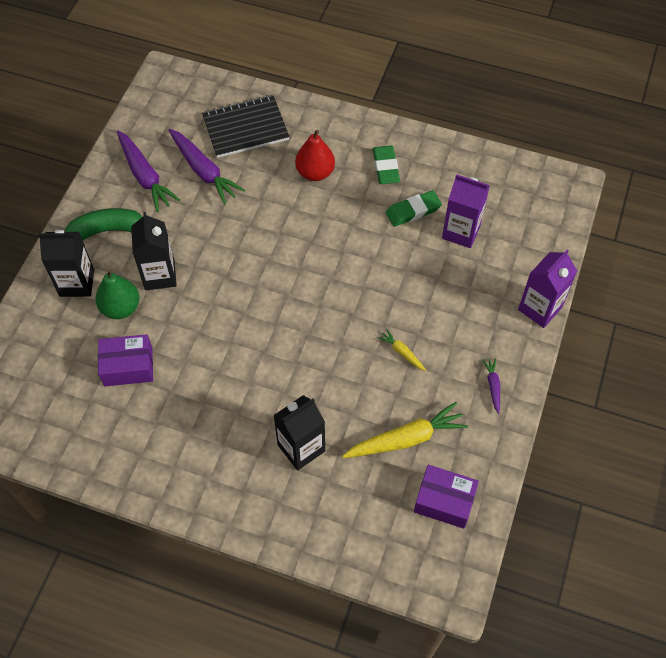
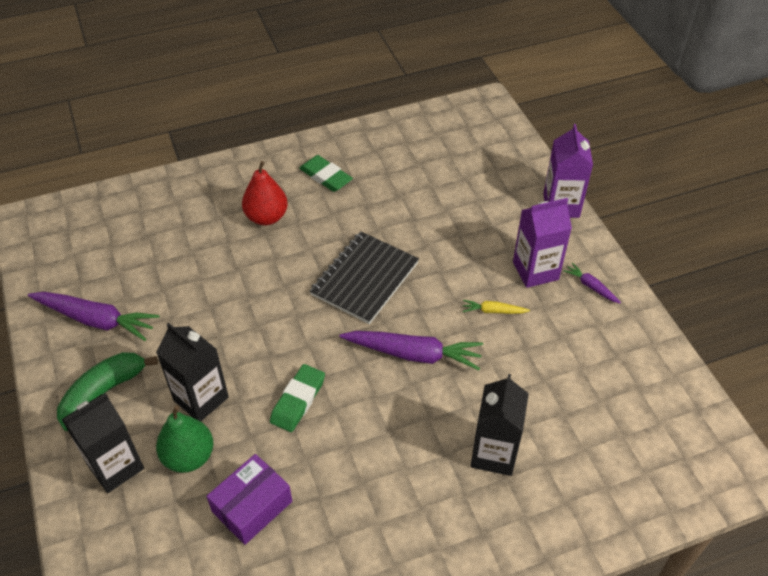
camera: 40 degrees left, 10 degrees down
purple carrot [168,129,245,204] -> purple carrot moved to [339,331,483,370]
black notebook [202,95,290,158] -> black notebook moved to [309,231,419,324]
yellow carrot [342,402,468,458] -> none
green eraser [386,190,442,227] -> green eraser moved to [270,364,325,432]
purple box [414,465,479,529] -> none
purple carton [442,174,490,248] -> purple carton moved to [513,198,572,288]

